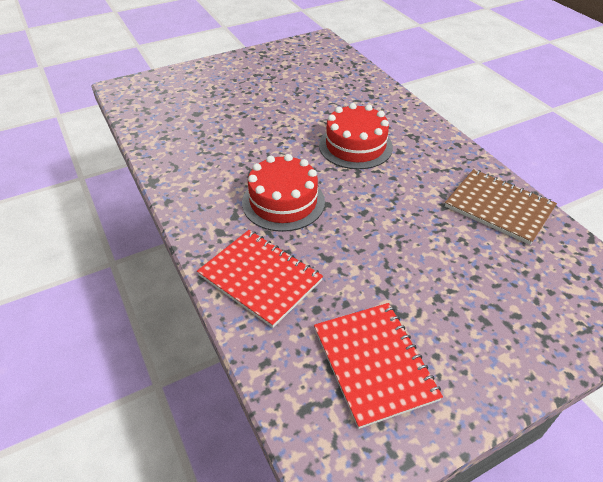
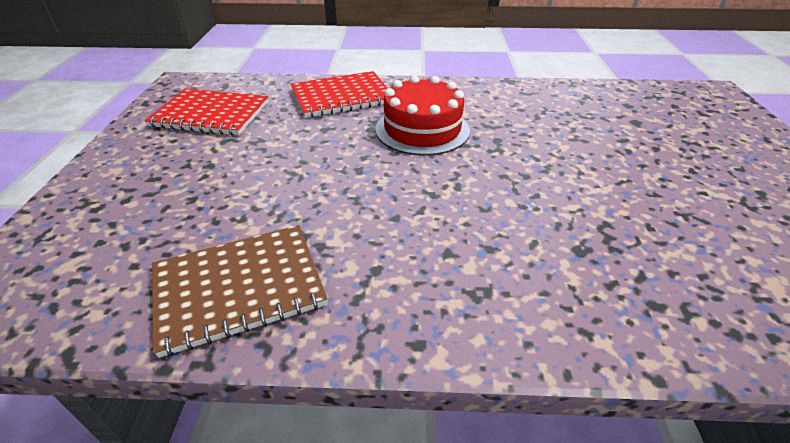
camera: 120 degrees right, 5 degrees down
red cake [319,103,393,169] -> none

